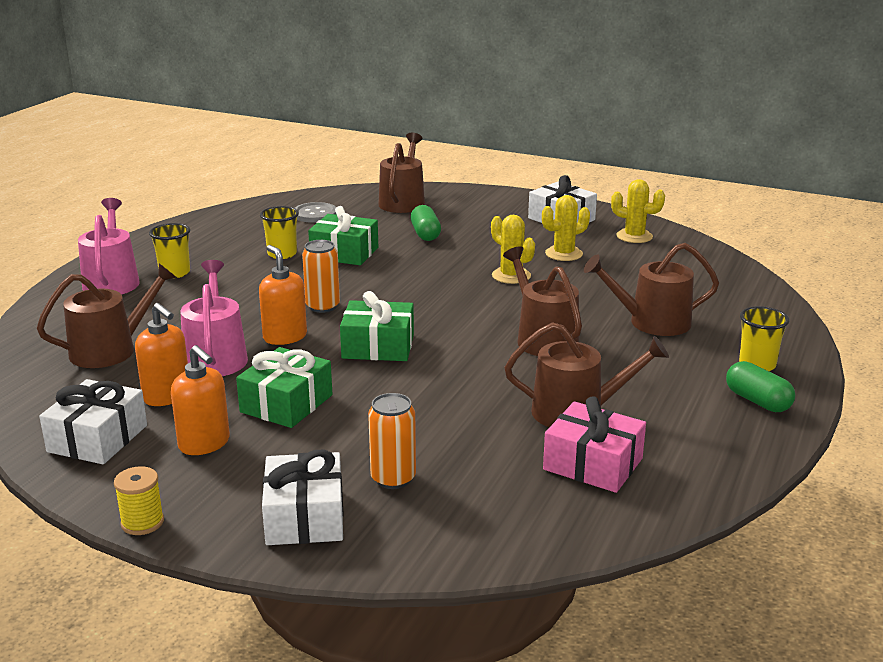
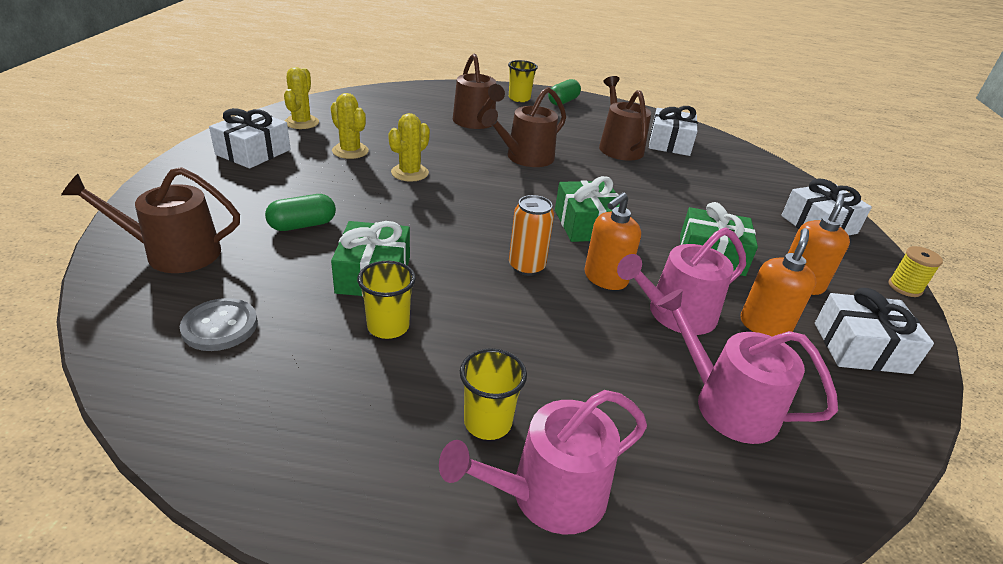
camera: 110 degrees left, 10 degrees up
brown watering can [37,263,177,368] -> pink watering can [656,289,838,444]
orange can [368,393,416,489] -> none
pink gift [543,396,646,493] -> white gift [649,106,698,156]

